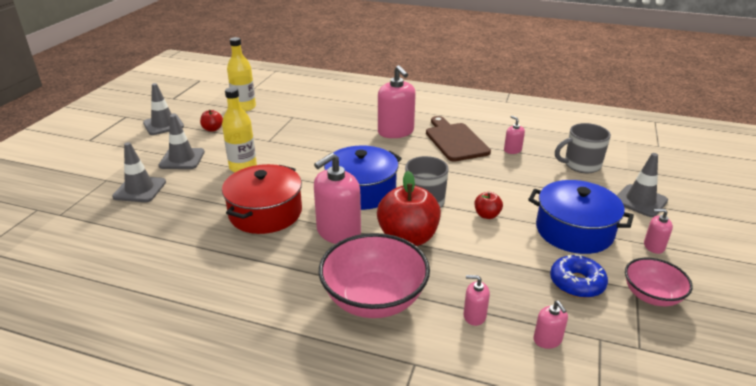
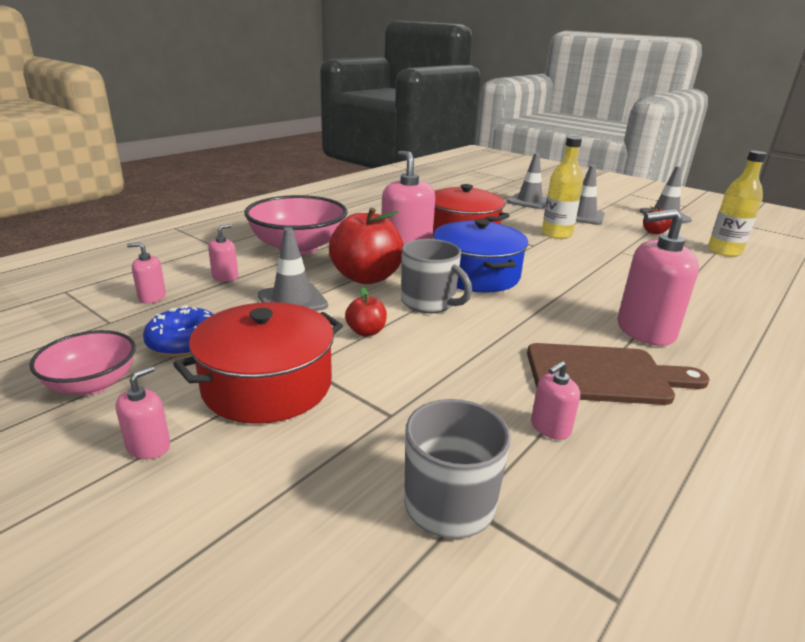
camera: 110 degrees right, 5 degrees down
pink soap dispenser [504,116,525,154] -> pink soap dispenser turned 150 degrees clockwise [531,361,580,440]
blue pot [528,180,634,254] -> red pot [173,302,343,424]
grey traffic cone [617,153,668,217] -> grey traffic cone moved to [258,227,328,311]

